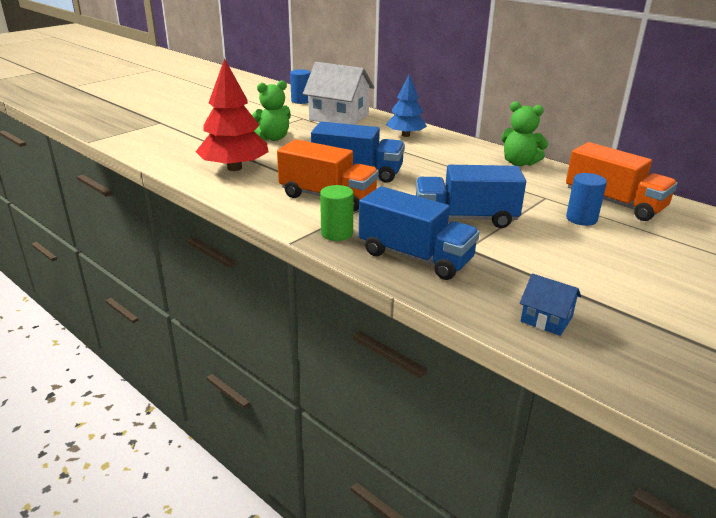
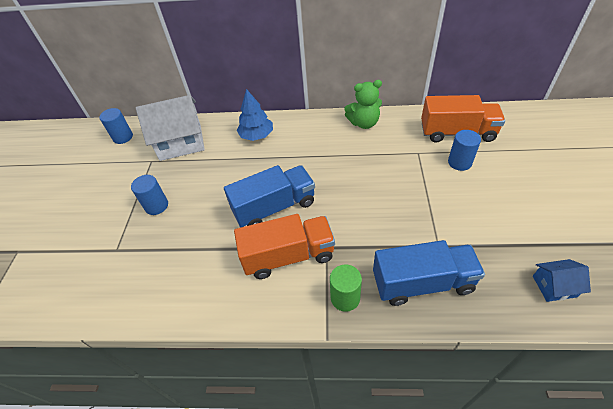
camera: 35 degrees left, 20 degrees up
red tree [196,58,268,171] -> none
green teddy bear [252,80,291,141] -> blue cylinder [131,175,168,215]
blue truck [416,165,526,228] -> none

